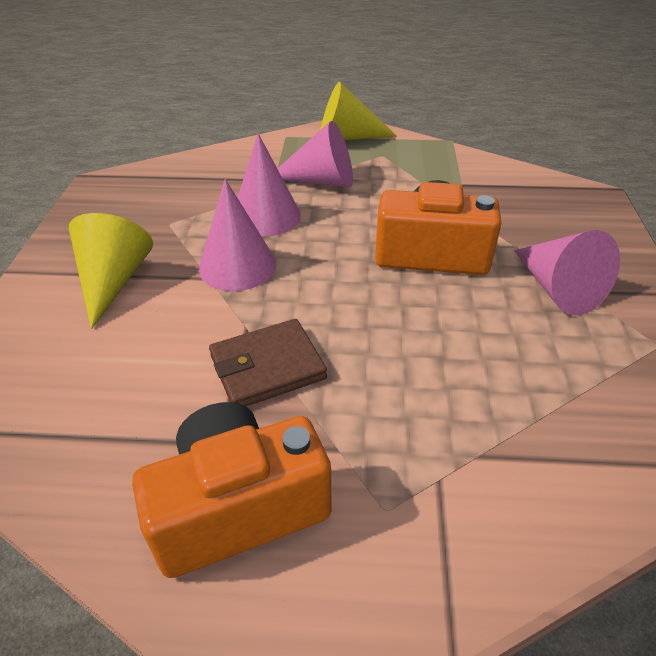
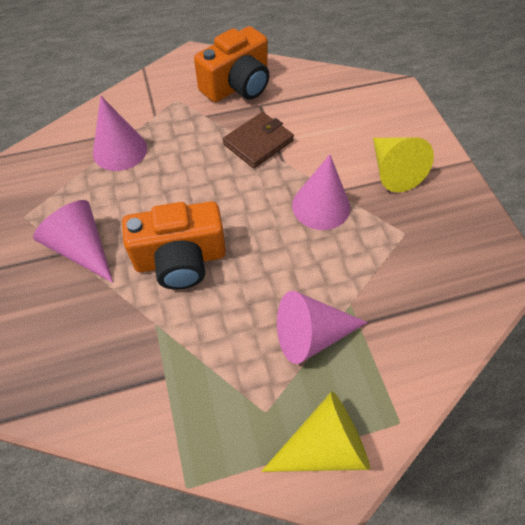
camera: 160 degrees right, 15 degrees up
pink cone [238,133,301,237] -> pink cone moved to [93,96,147,171]

